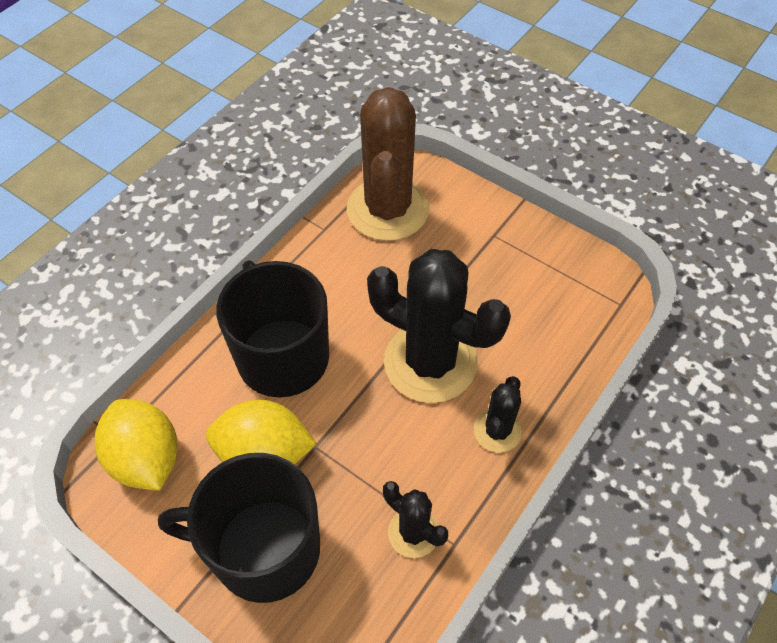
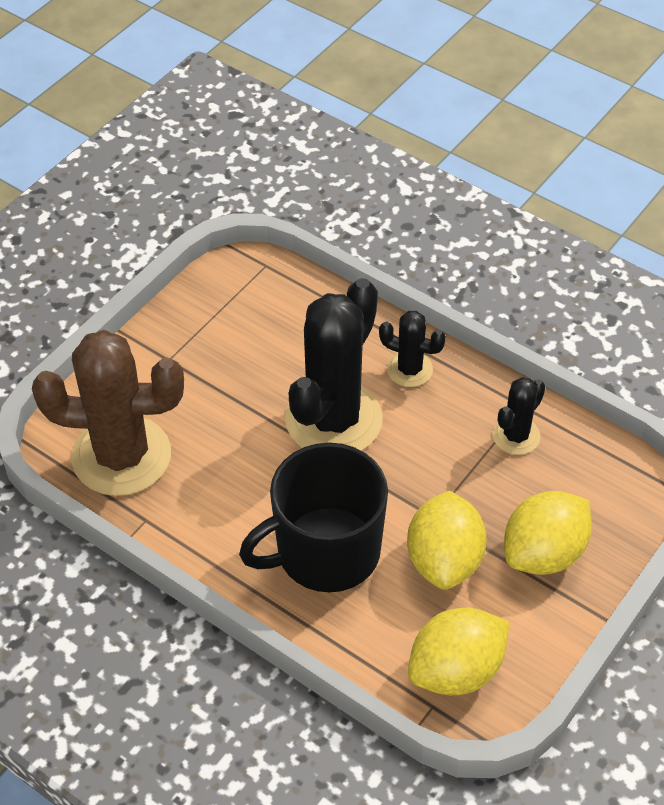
camera: 90 degrees left, 5 degrees down
black mug [158,453,320,603] -> yellow lemon [504,491,592,575]

